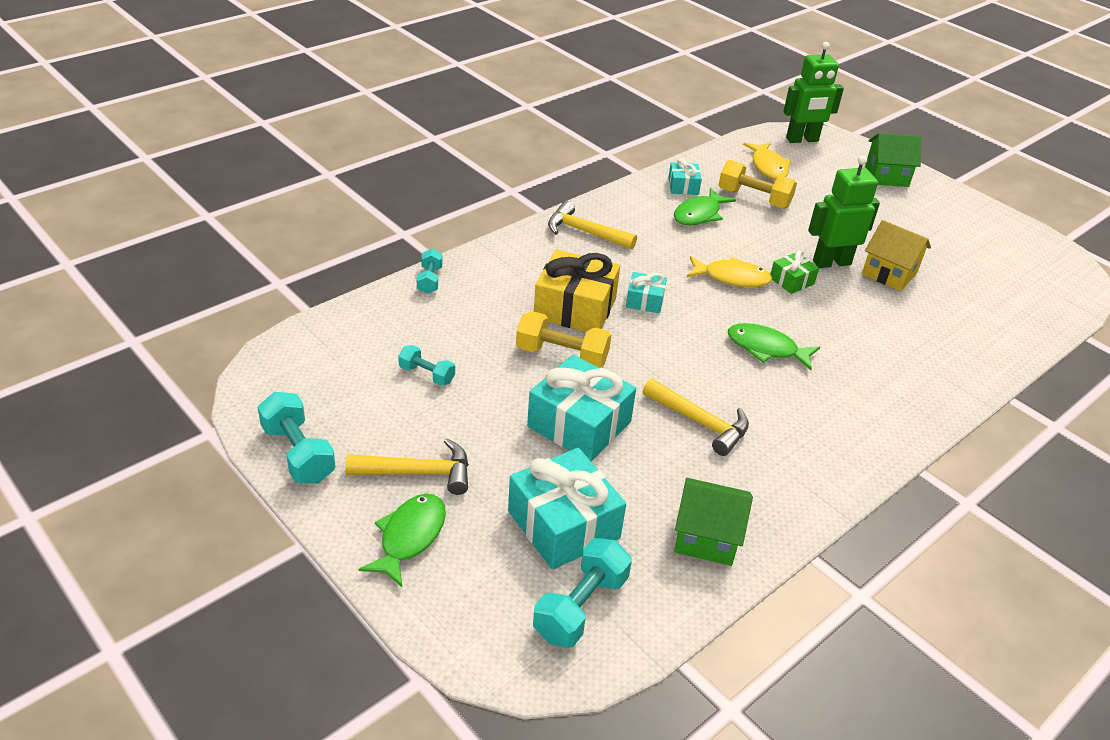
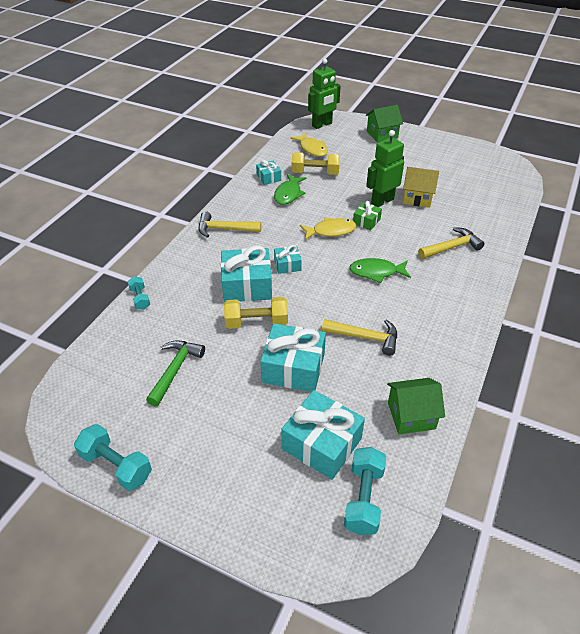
camera: 20 degrees left, 5 degrees up
yellow hammer [345,439,469,495] -> yellow hammer moved to [418,227,484,259]
green fish [359,493,446,587] -> none
turquoise dumbbell [398,345,455,386] -> green hammer [146,340,205,407]
yellow gift [534,250,620,332] -> turquoise gift [221,245,272,302]

